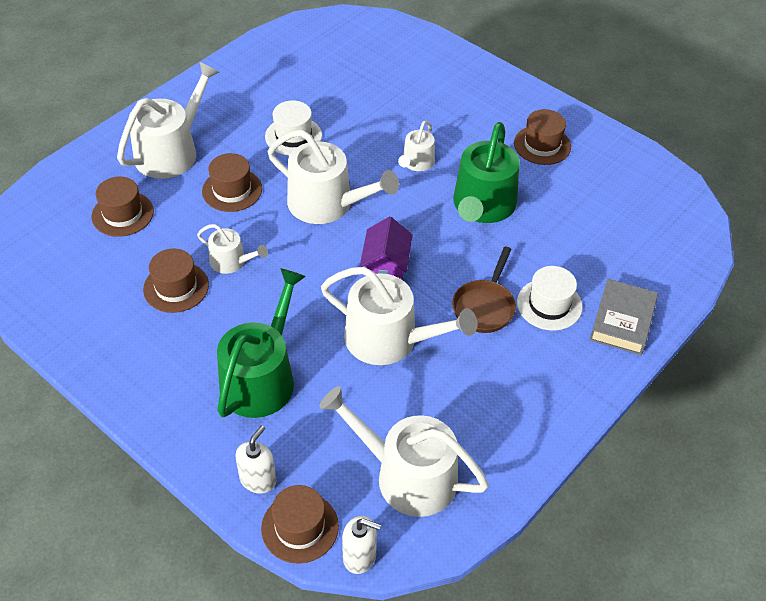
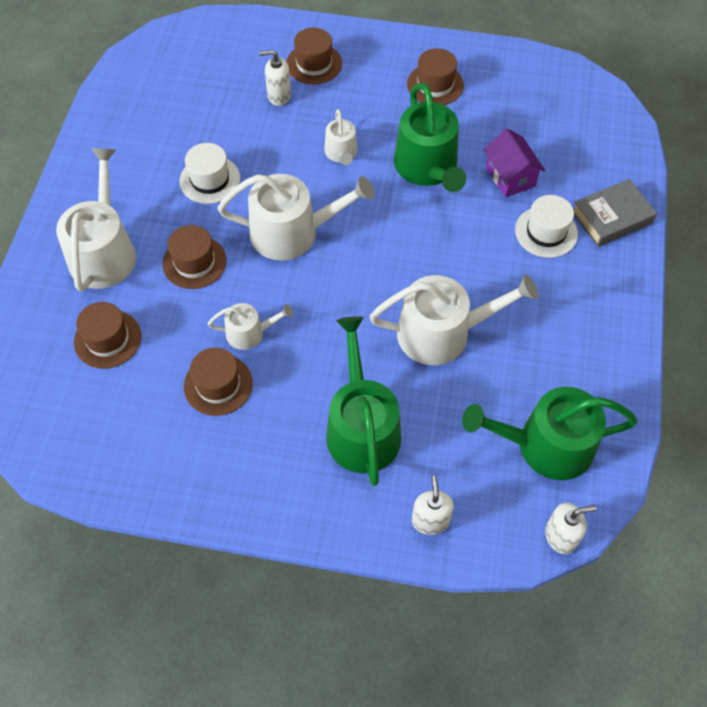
camera: 30 degrees left, 10 degrees up
brown hat [261,485,339,564] -> brown hat moved to [286,28,342,85]
white watering can [319,386,489,517] -> green watering can [462,387,638,480]
purple house [360,217,413,279] -> purple house moved to [484,128,545,197]
brown pan [452,247,516,333] -> none
grey book [590,279,658,355] -> grey book turned 75 degrees clockwise [574,179,657,247]
none -> white soap dispenser [259,50,291,106]

